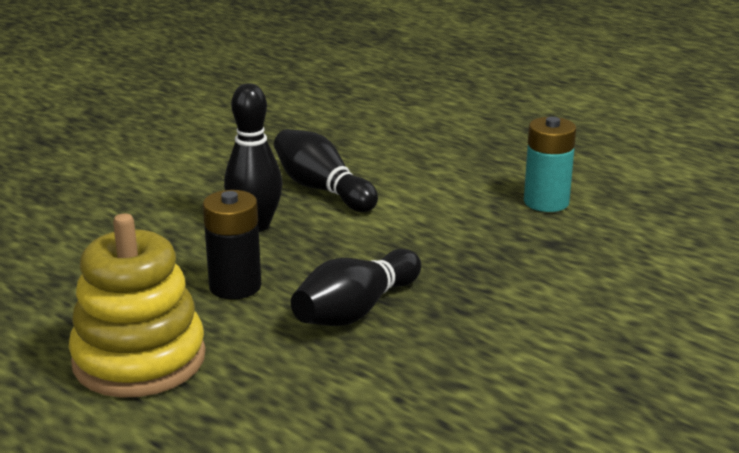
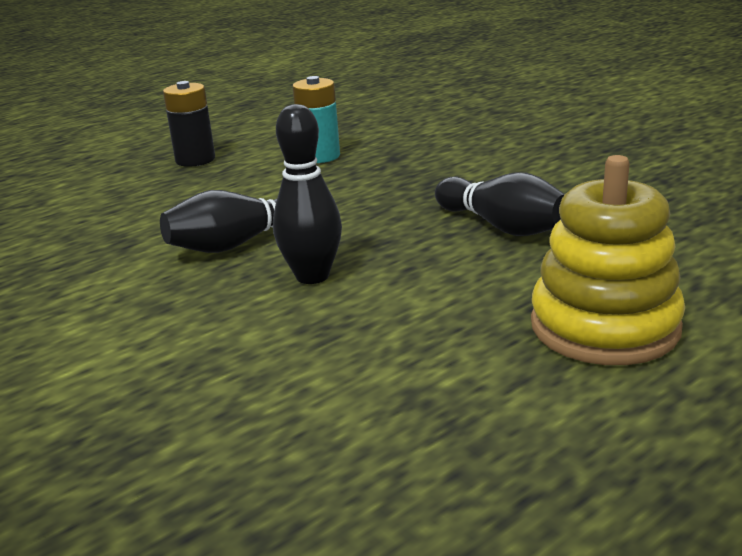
camera: 80 degrees left, 0 degrees up
black battery [203,190,261,300] -> black battery moved to [163,81,215,167]

